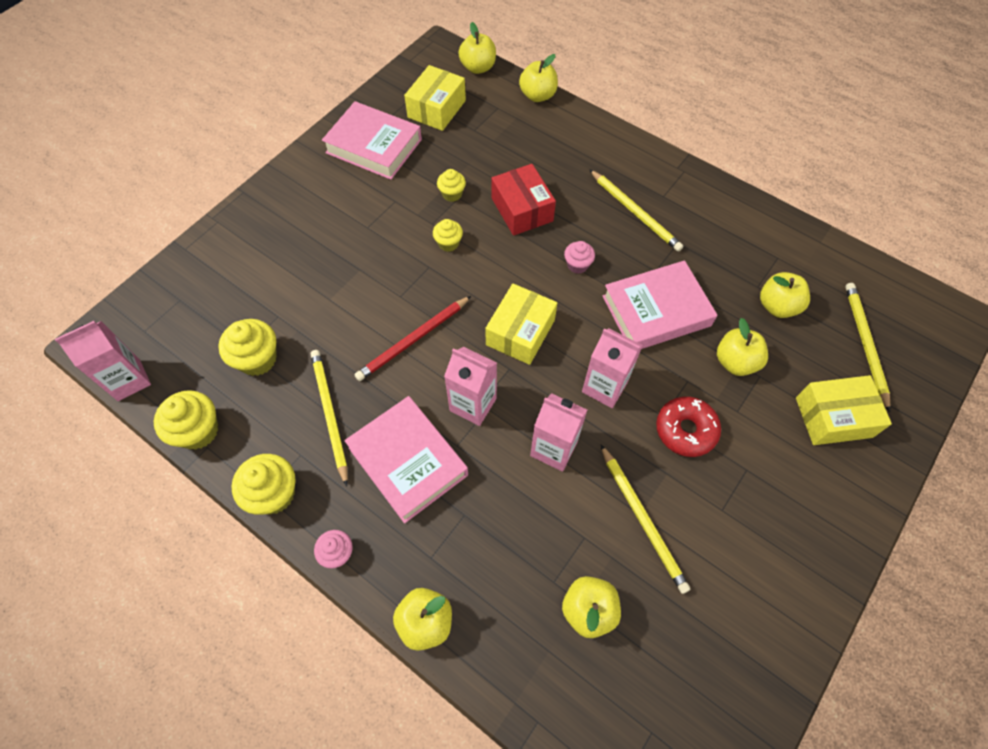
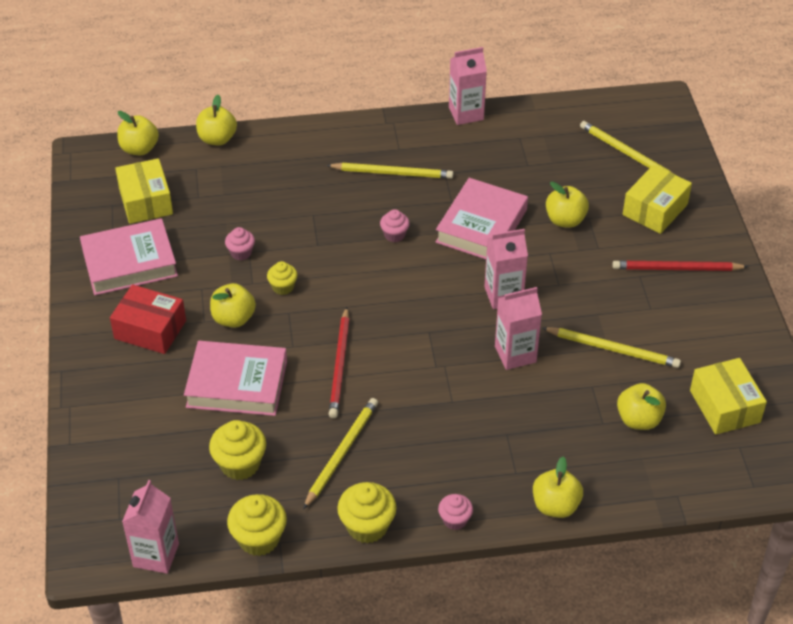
camera: 45 degrees left, 15 degrees down
yellow pencil [311,350,348,486] -> yellow pencil turned 90 degrees clockwise [303,398,378,509]
pink book [344,396,468,523] -> pink book moved to [184,341,287,416]
yellow cupcake [437,169,466,202] -> pink cupcake [225,227,255,260]
pink carton [444,347,497,426] -> pink carton moved to [449,47,487,125]
yellow box [485,284,557,365] -> yellow box moved to [690,358,767,435]
red box [491,164,556,236] -> red box moved to [110,284,186,354]
red donut [656,397,721,457] -> none
yellow apple [760,272,810,318] -> yellow apple moved to [210,283,256,328]
none -> red pencil [612,260,748,271]

